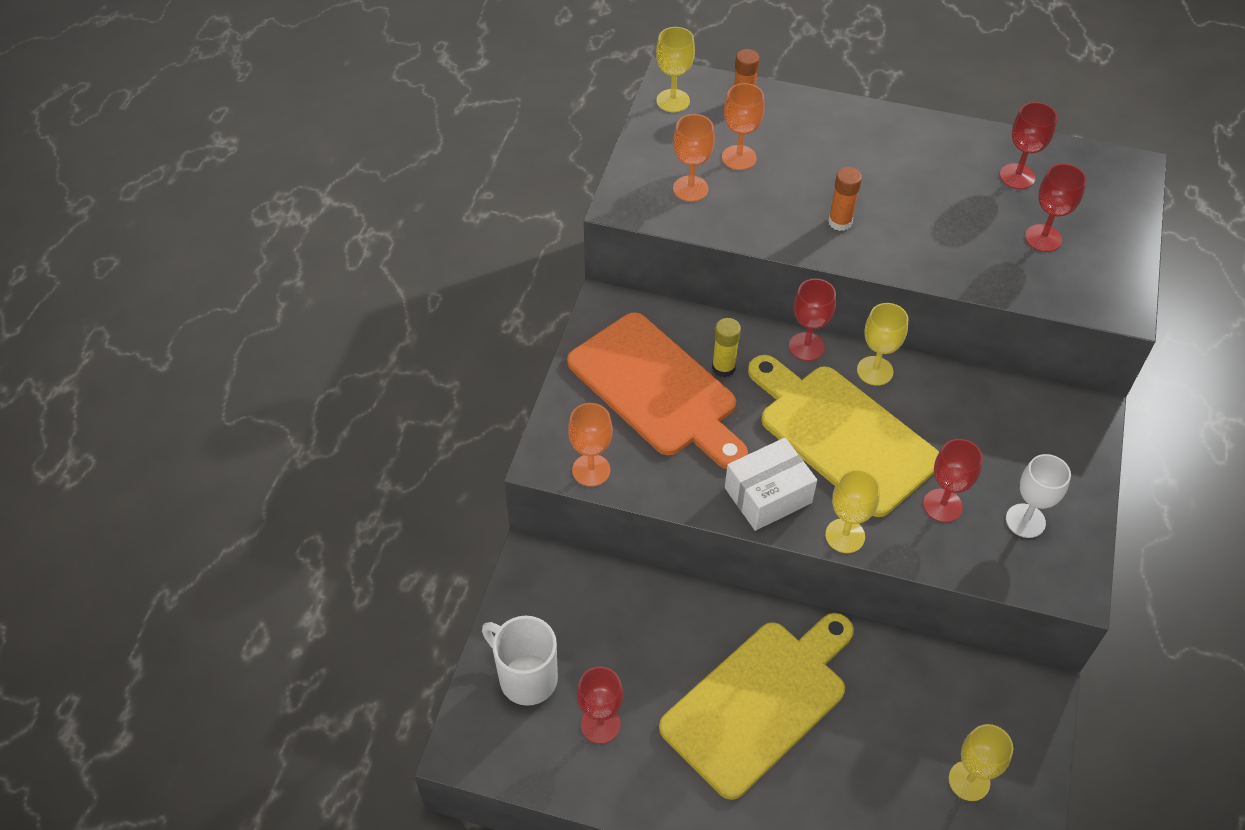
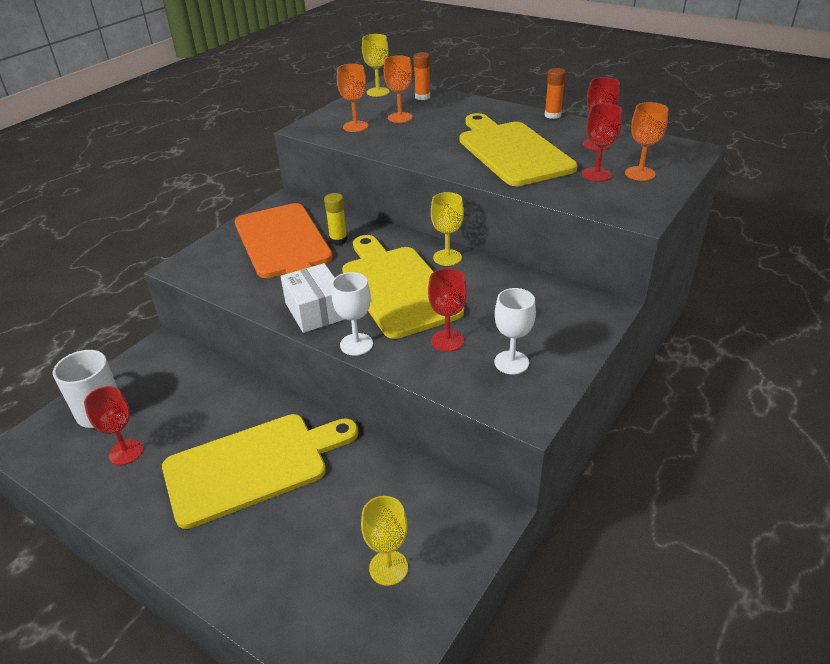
camera: 20 degrees right, 15 degrees down
orange goblet [568,403,613,487] -> orange goblet moved to [625,102,668,181]
white box [725,438,817,531] -> white box turned 75 degrees clockwise [281,263,346,333]
red goblet [789,278,836,361] -> none
yellow goblet [825,469,880,553] -> white goblet [331,272,373,356]
orange glue stick [828,167,862,231] -> orange glue stick moved to [544,68,566,119]
none -> yellow cutting board [459,113,577,186]

